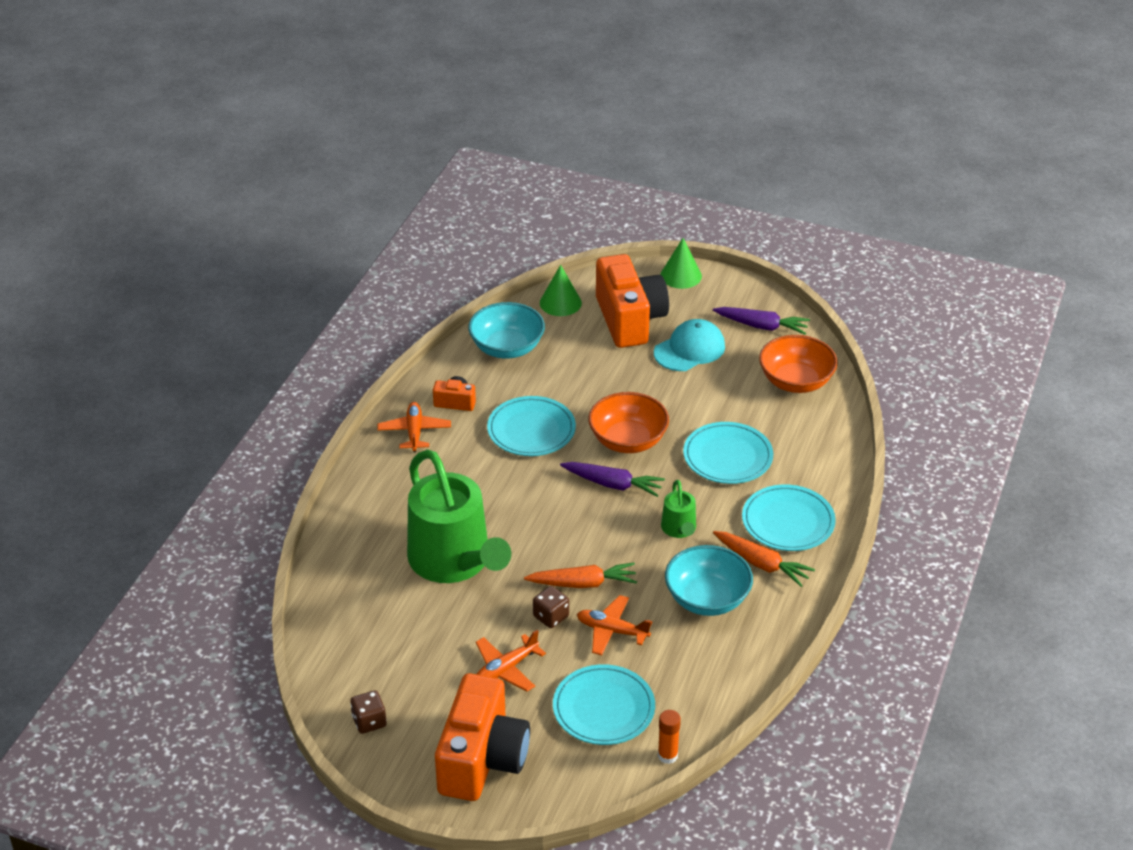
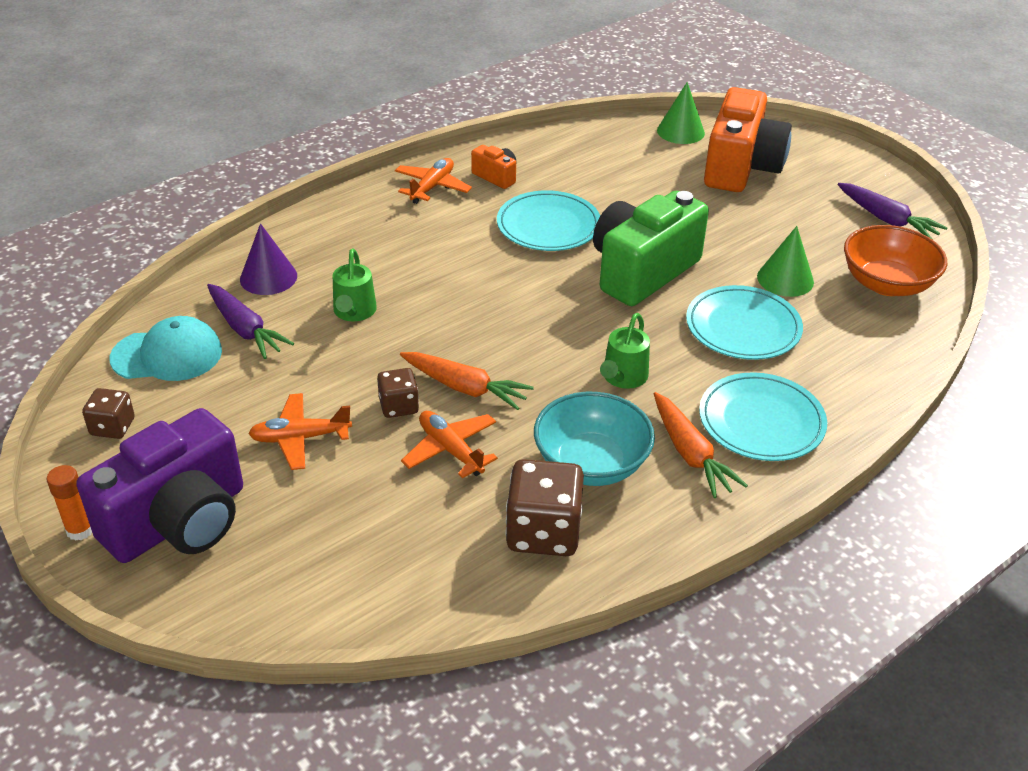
camera: 30 degrees right, 0 degrees up
green watering can [407,449,511,583] -> green watering can [333,249,377,322], size x0.44
orange camera [435,673,530,801] -> purple camera [76,408,243,563]
turquoise bowl [468,302,545,359] -> none
turquoise plate [553,664,655,745] -> none
purple carrot [560,462,665,497] -> purple carrot moved to [207,284,294,359]
orange bowl [588,392,669,453] -> green camera [593,191,709,306]
turquoise cap [654,319,725,371] -> turquoise cap moved to [110,316,222,381]
orange glue stick [658,710,681,764] -> orange glue stick moved to [47,465,92,541]
green cone [660,238,702,289] -> green cone moved to [757,226,814,297]
none -> purple cone [240,223,297,295]
none -> brown dice [505,459,584,556]

